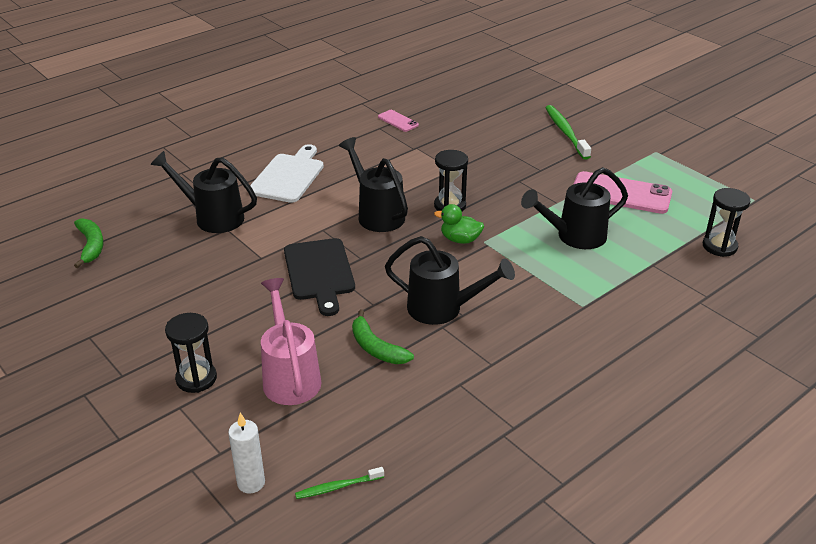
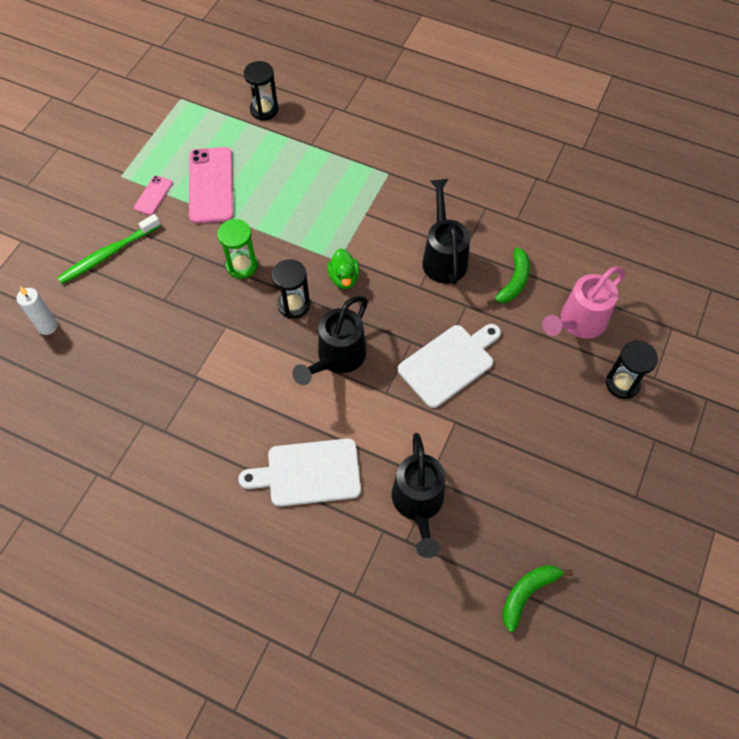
camera: 115 degrees left, 25 degrees up
white candle [228,413,265,493] -> white candle moved to [16,287,58,335]
black cutting board [284,238,355,316] -> white cutting board [398,324,501,408]
green toothbrush [295,467,384,499] -> none
pink phone [378,110,419,132] -> pink phone moved to [134,176,173,215]
black watering can [521,167,628,249] -> none
none -> green hourglass [217,219,258,279]

